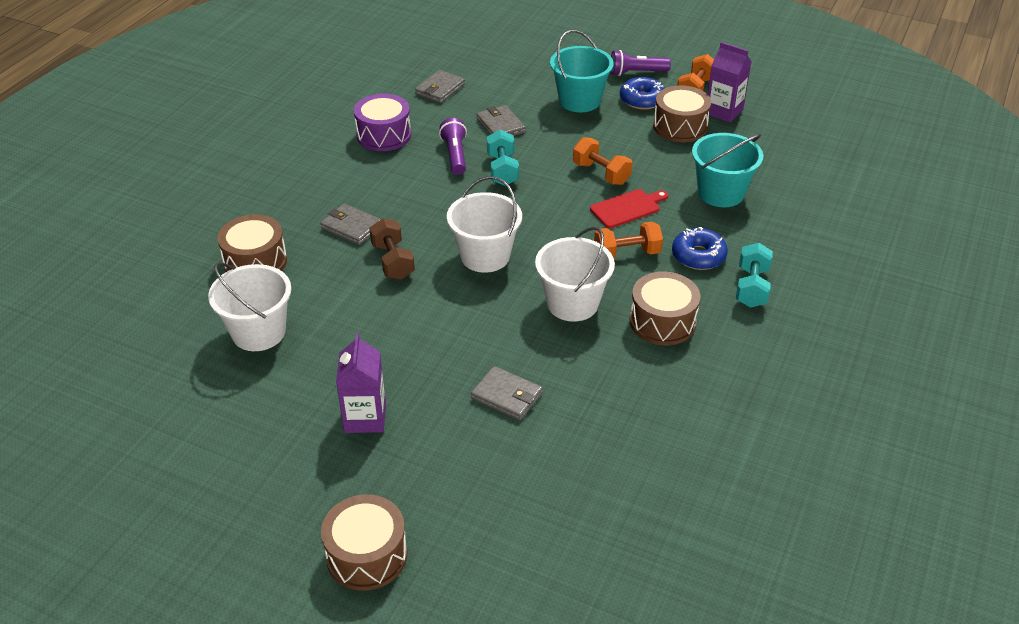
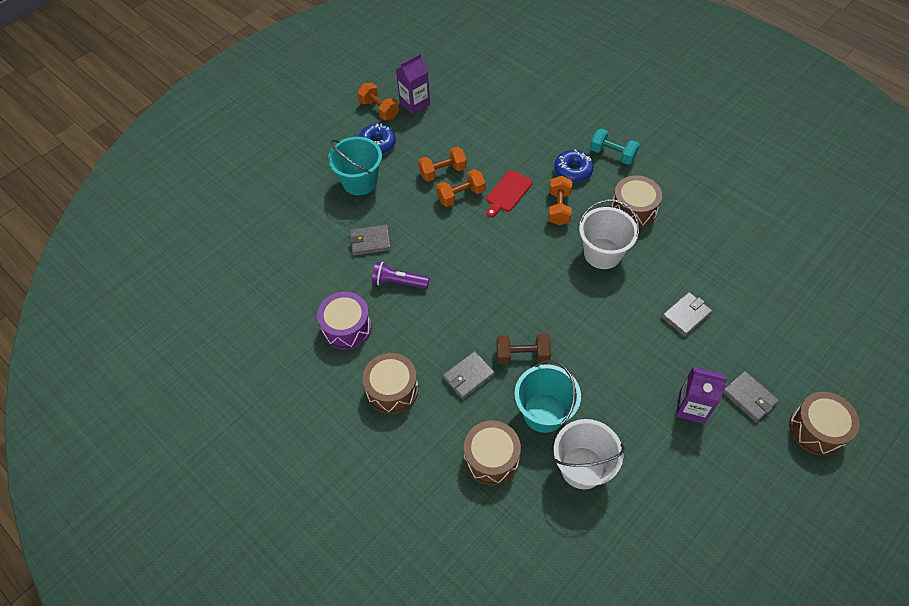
camera: 70 degrees left, 15 degrees up
grey wallet [415,70,465,103] -> grey wallet moved to [723,371,779,422]
white bucket [447,176,522,273] -> none
turquoise dumbbell [487,130,519,186] -> none
red cutting board [590,189,668,228] -> red cutting board turned 135 degrees counterclockwise [486,170,533,217]
purple flashlight [611,50,671,76] -> none
brown drum [653,85,711,143] -> brown drum moved to [363,353,418,414]
turquoise bucket [692,133,763,207] -> turquoise bucket moved to [514,360,581,433]
none -> orange dumbbell [418,147,467,182]

